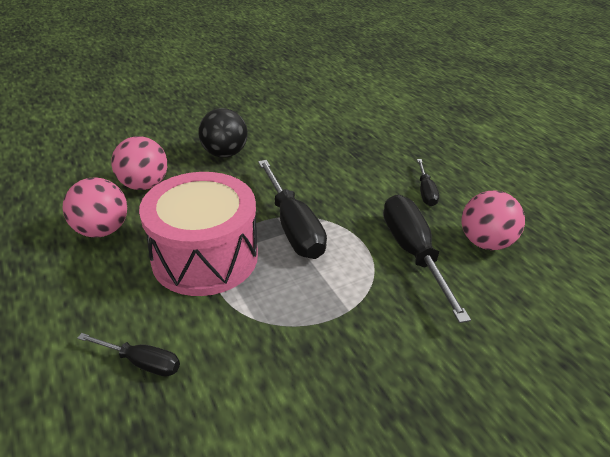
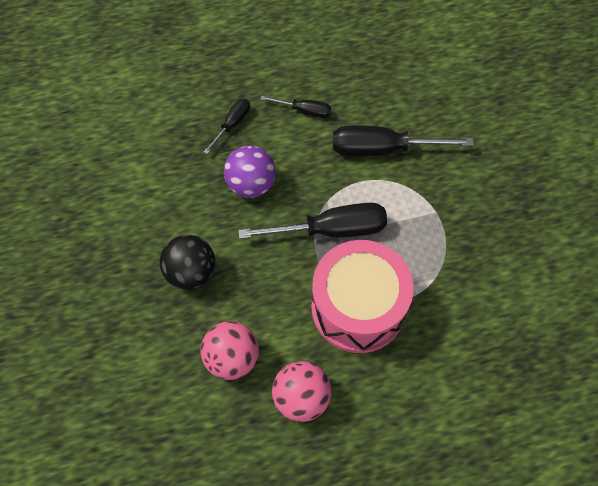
camera: 75 degrees left, 25 degrees up
black screwdriver [77,333,180,377] -> black screwdriver moved to [204,99,250,154]
pink ball [462,191,525,250] -> none
none -> purple ball [224,146,276,198]

